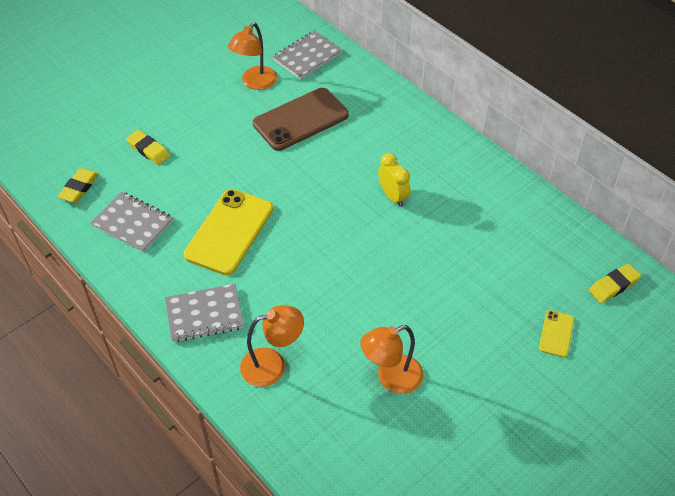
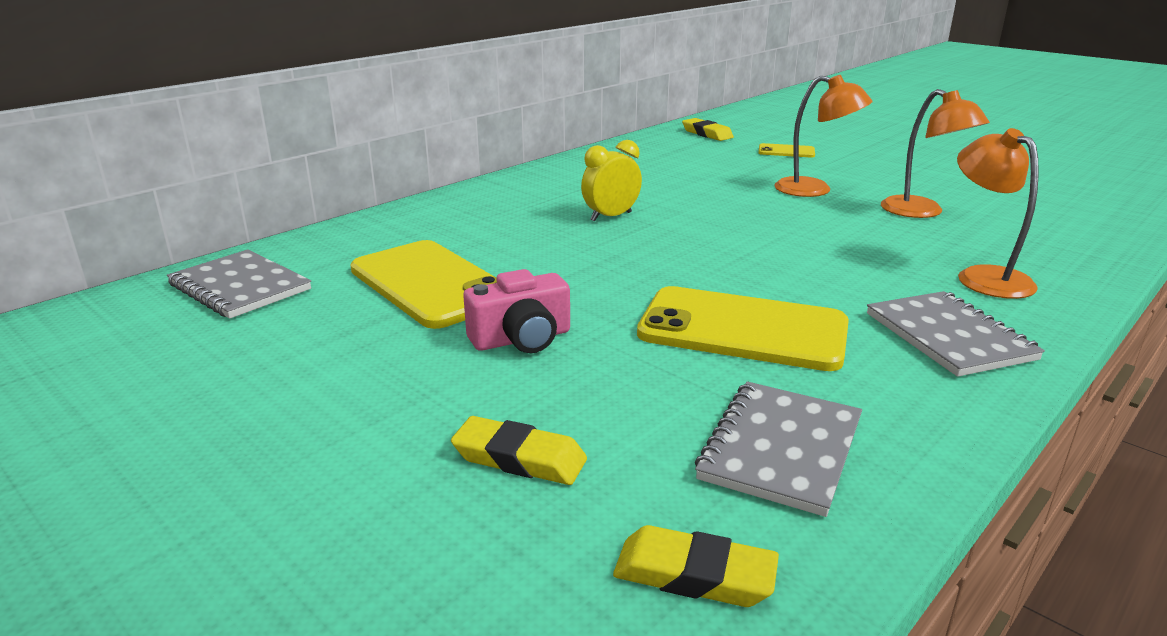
camera: 95 degrees left, 25 degrees down
yellow eraser [126,130,170,165] -> yellow eraser turned 75 degrees clockwise [451,416,587,485]
orange lamp [228,22,277,90] -> orange lamp moved to [774,75,872,197]
brown phone [253,88,349,151] -> yellow phone [350,240,497,329]
none -> pink camera [463,269,570,353]

